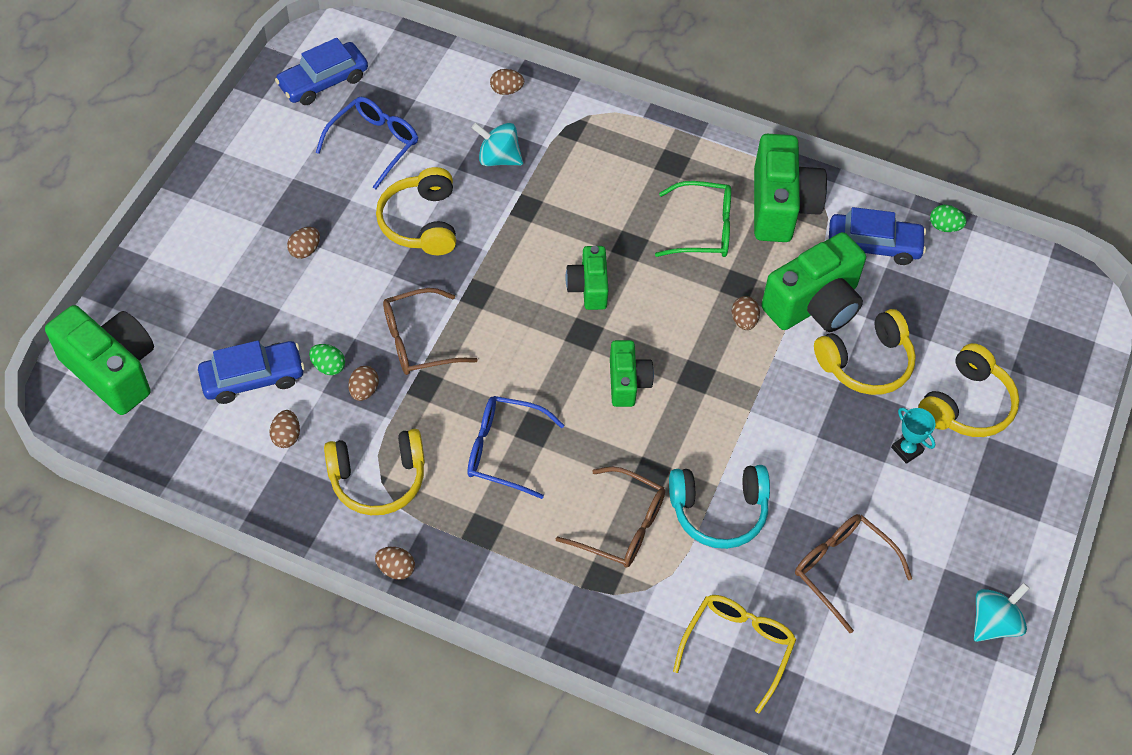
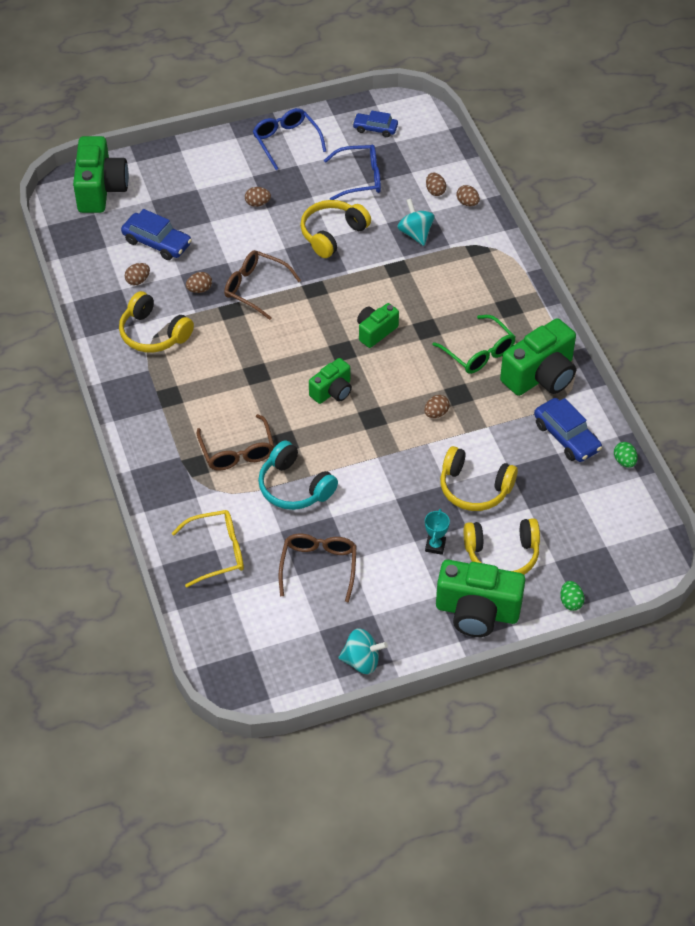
camera: 50 degrees right, 5 degrees down
blue car [275,38,368,105] -> blue car [352,110,398,137], size x0.66
green egg [309,344,345,375] -> green egg moved to [560,581,585,611]
brown egg [375,547,415,580] -> brown egg moved to [426,173,446,196]
blue glasses [467,396,564,499] -> blue glasses moved to [253,108,326,170]
green camera [761,232,866,332] -> green camera moved to [436,560,525,637]

